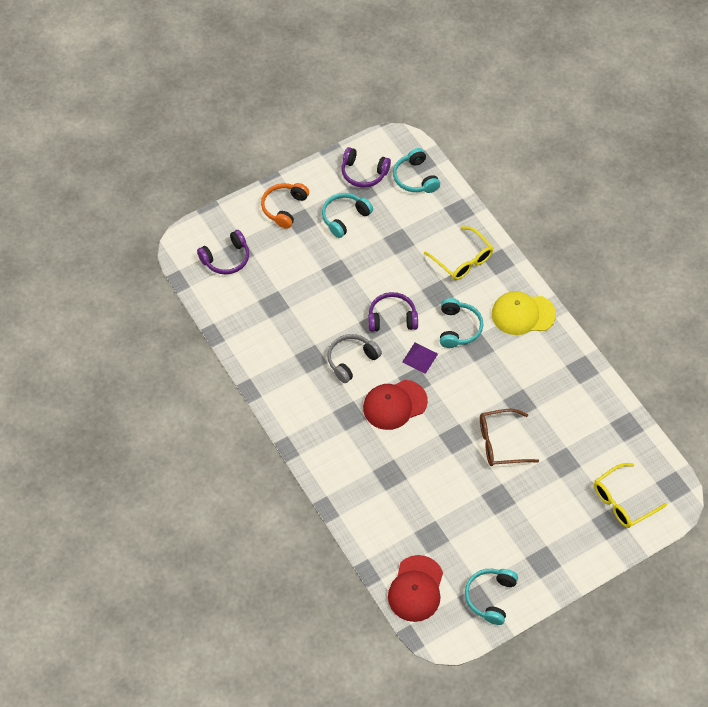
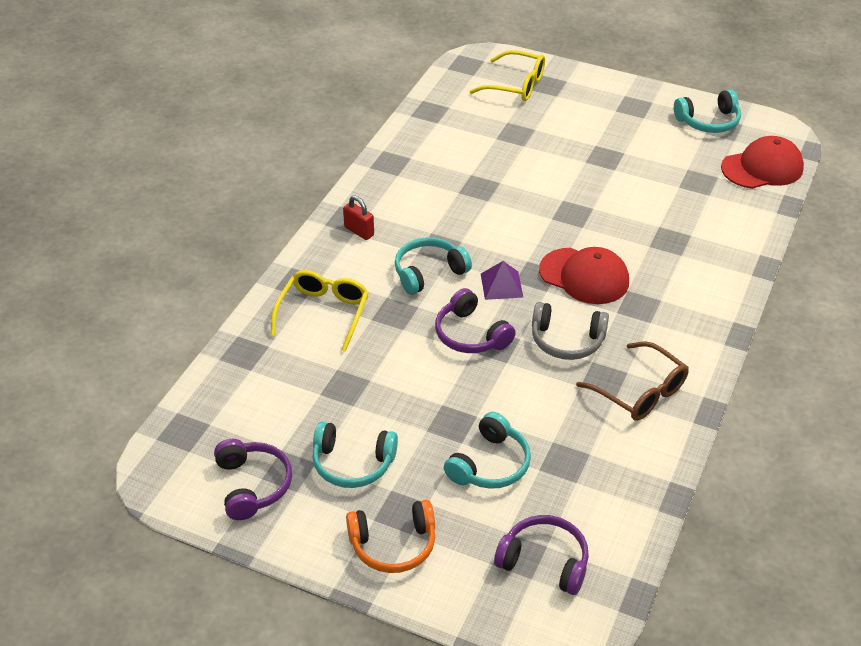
camera: 125 degrees left, 15 degrees down
turquoise headphones [393,148,440,193] -> turquoise headphones moved to [444,412,531,489]
brown glasses [480,409,539,466] -> brown glasses moved to [576,341,689,421]
yellow cap [492,291,556,335] -> red padlock [343,196,374,240]

